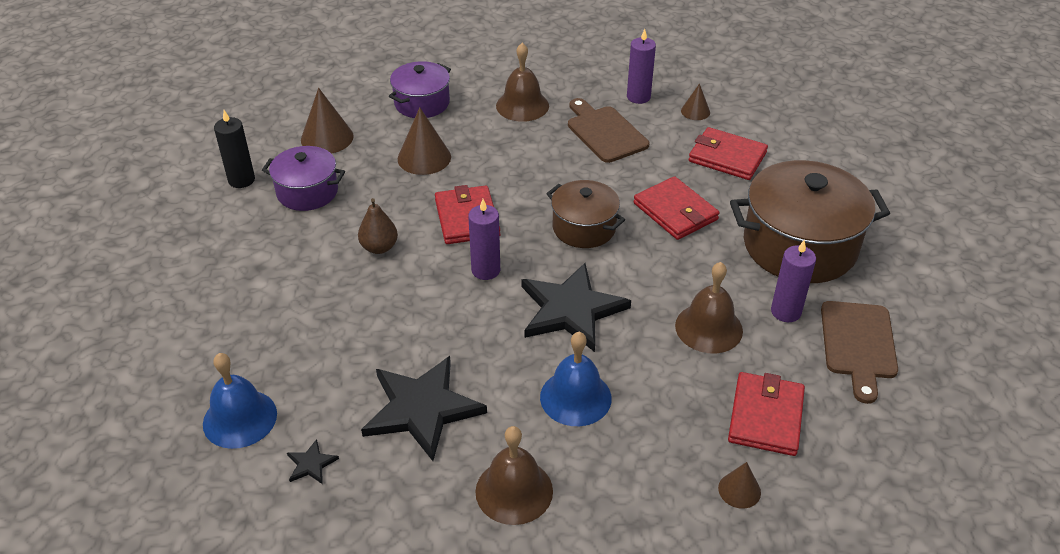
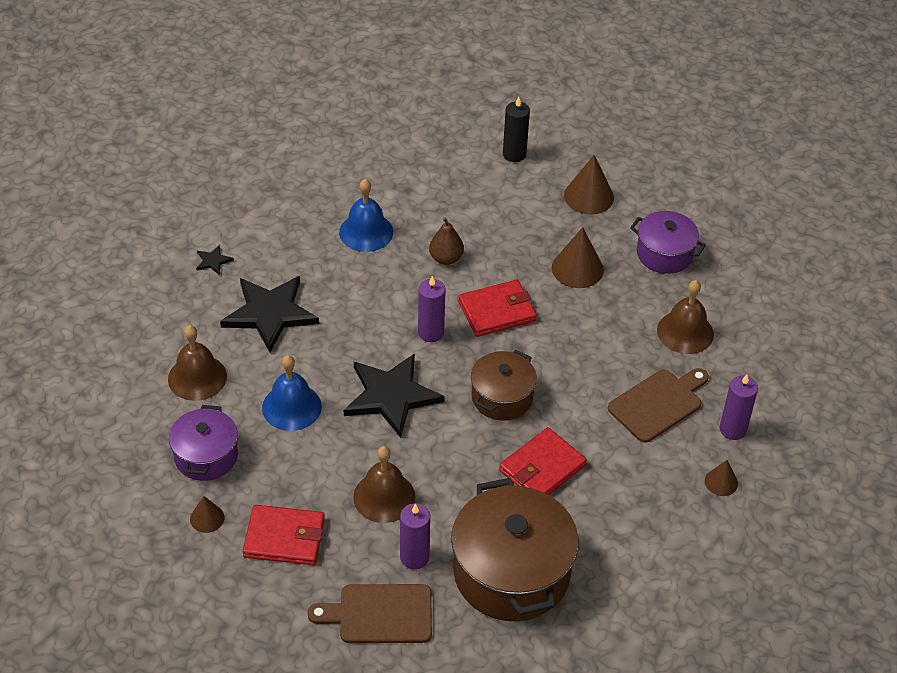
camera: 80 degrees right, 5 degrees up
blue bell [203,353,277,449] -> blue bell moved to [339,179,393,252]
purple pot [262,146,345,211] -> purple pot moved to [169,405,238,481]
red wallet [689,127,768,180] -> none

